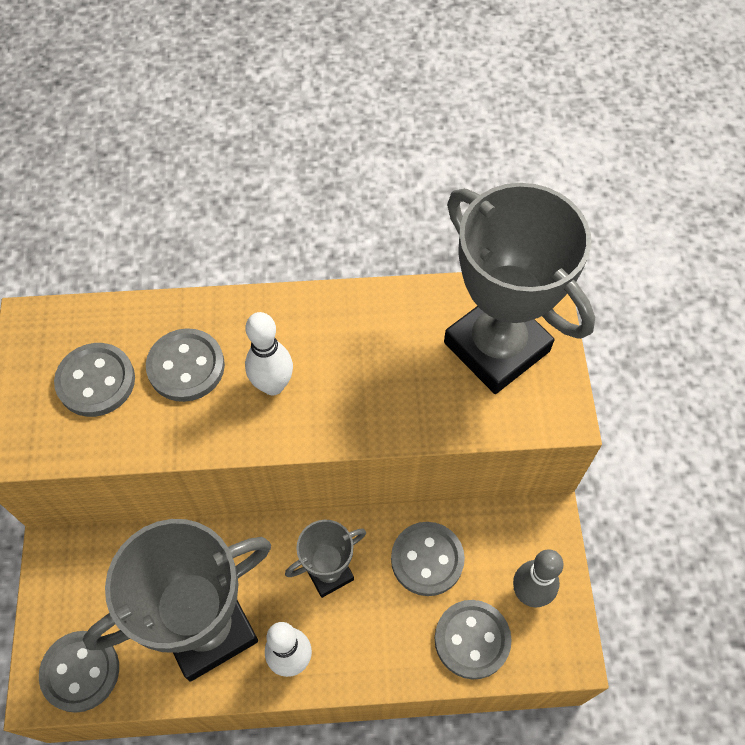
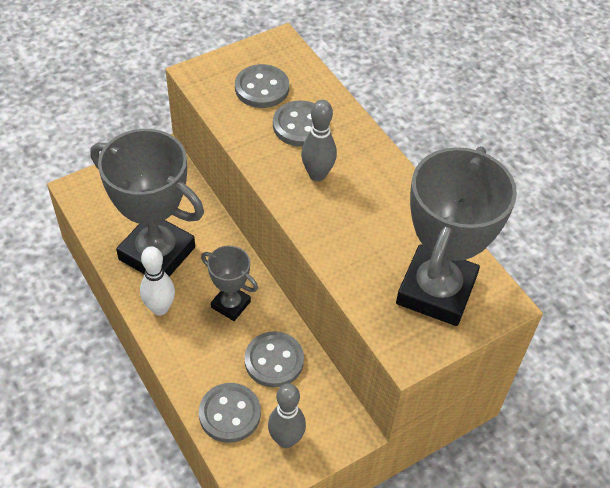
camera: 60 degrees right, 10 degrees down
grey button [39,631,119,713] -> none
white bowling pin [245,312,293,395] -> grey bowling pin [301,100,337,181]

